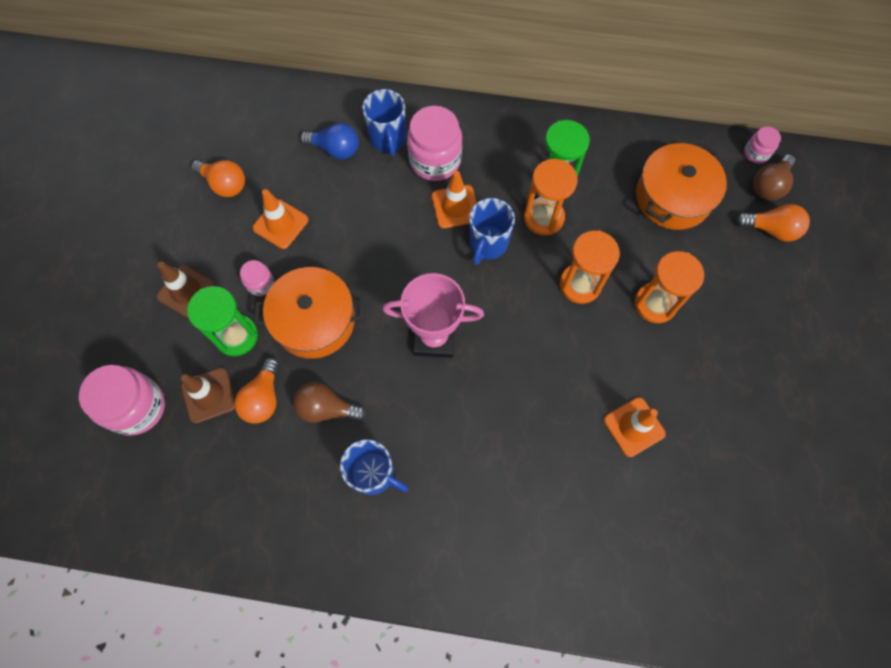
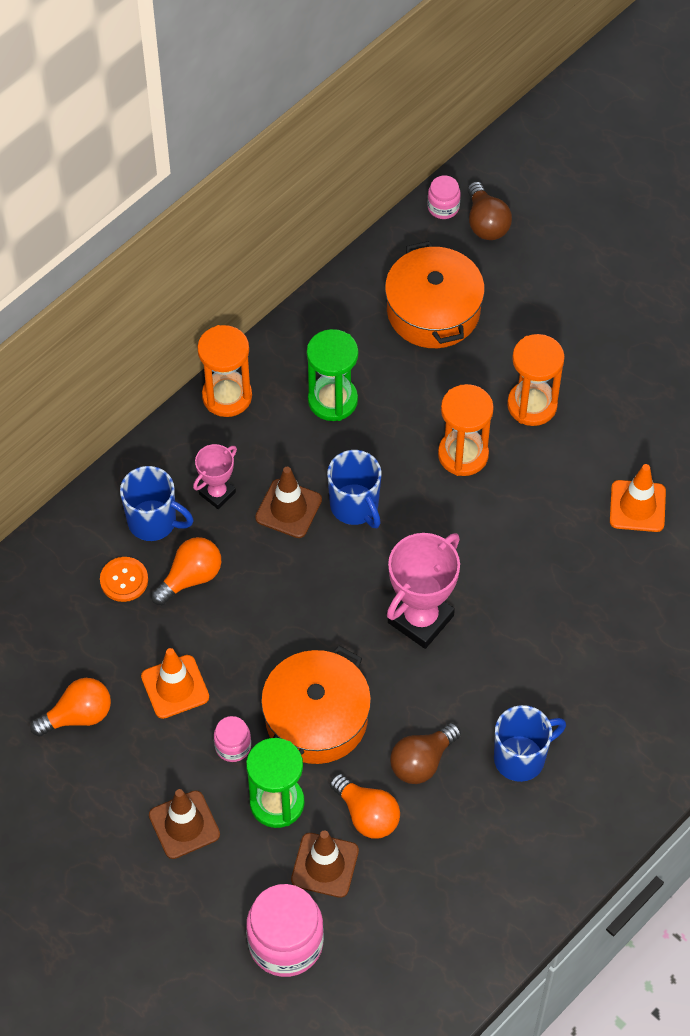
camera: 55 degrees left, 10 degrees down
blue light bulb [300,123,359,160] -> orange button [100,557,148,602]
pink jar [407,106,462,181] -> pink trophy [193,444,237,509]
orange traffic cone [432,171,477,228] -> brown traffic cone [255,467,322,538]
orange hourglass [524,159,578,236] -> orange hourglass moved to [197,325,252,417]
orange light bulb [736,204,810,242] -> orange light bulb moved to [151,537,221,605]

